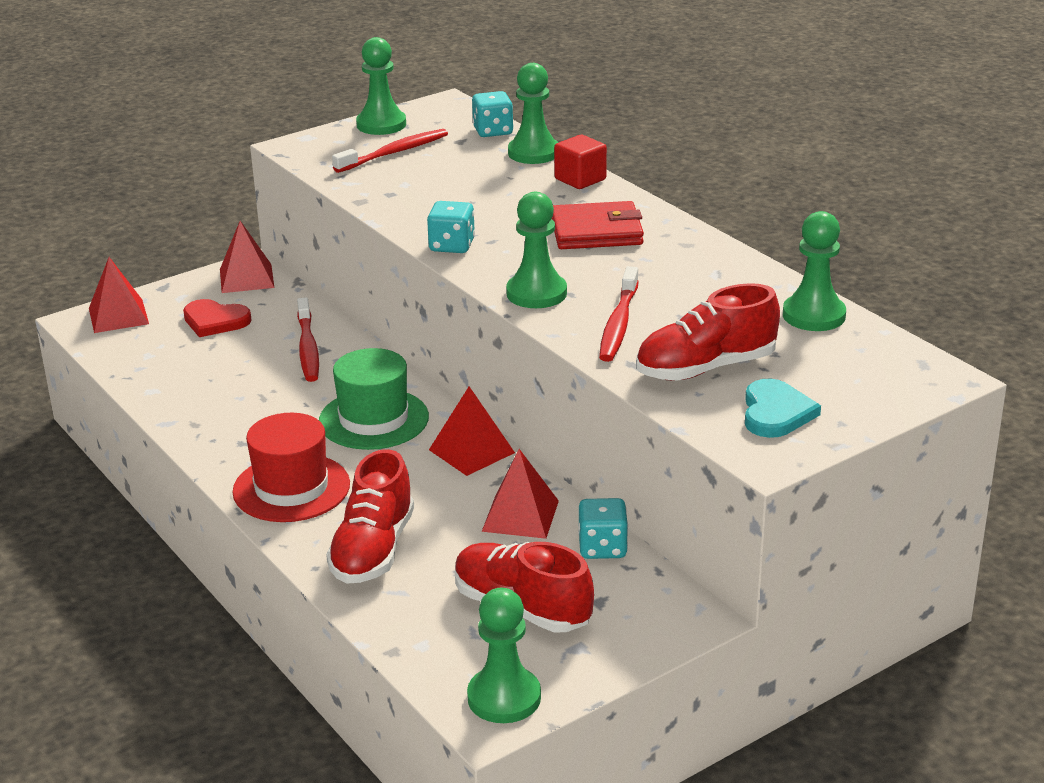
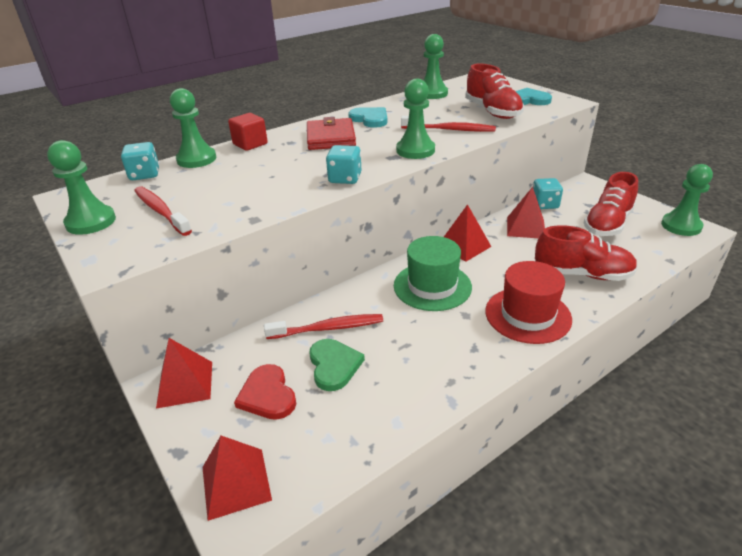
camera: 90 degrees left, 5 degrees up
red heart [183,299,252,337] -> red heart turned 135 degrees clockwise [234,364,296,420]
none -> green heart [309,339,365,391]
none -> turquoise heart [348,107,387,128]

